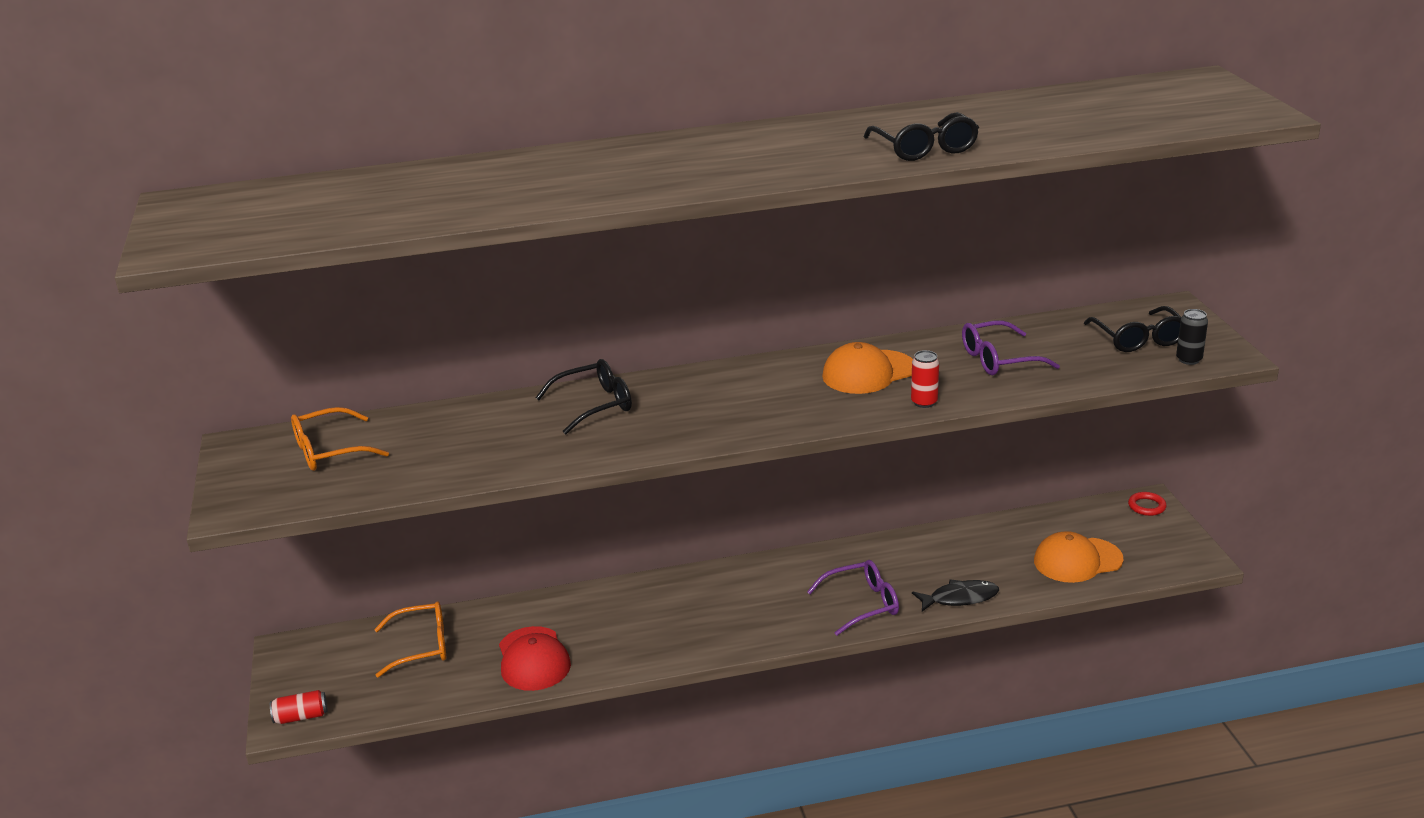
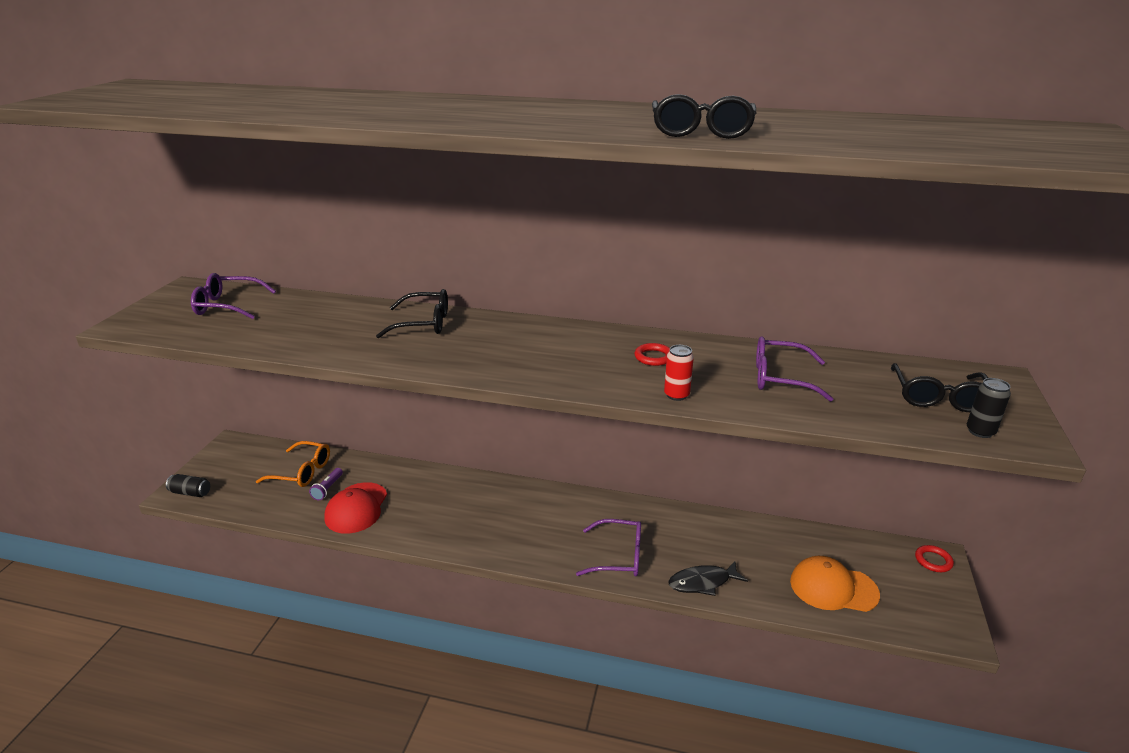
camera: 25 degrees right, 0 degrees up
red can [270,690,327,724] -> black can [166,474,210,497]
orange glasses [291,407,389,471] -> purple glasses [191,273,276,319]
orange cap [822,342,913,394] -> red ring [635,343,670,366]
black fish [912,579,999,612] -> black fish turned 150 degrees clockwise [668,561,748,596]
none -> purple flashlight [309,468,343,500]

